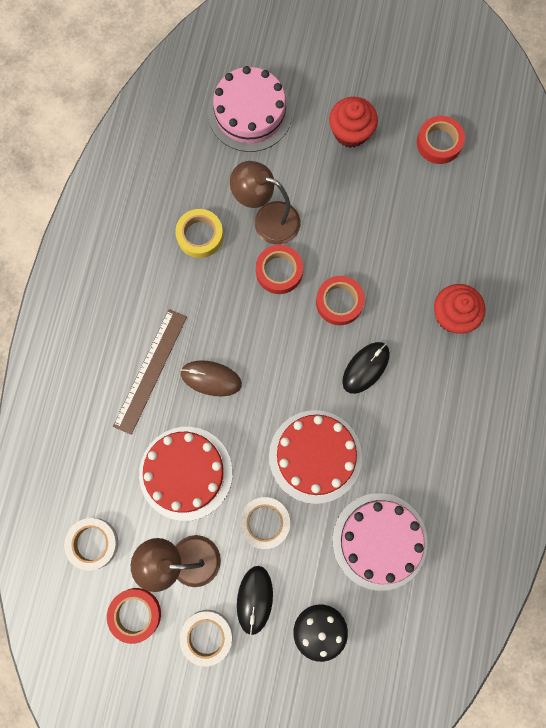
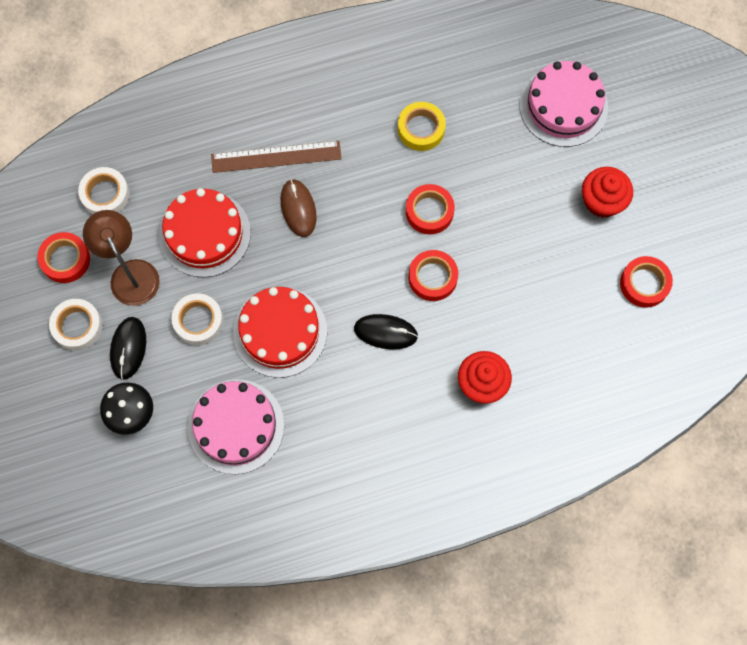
camera: 60 degrees right, 5 degrees down
brown lamp [230,161,301,245] -> none
black mouse [237,566,273,636] -> black mouse turned 60 degrees counterclockwise [110,317,146,380]

